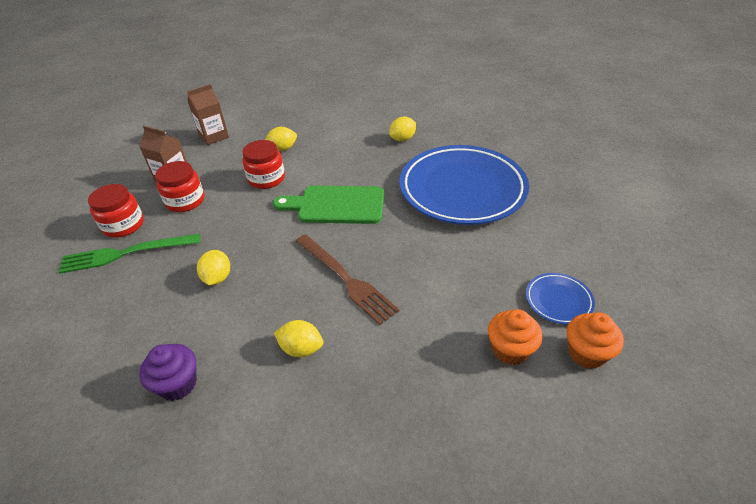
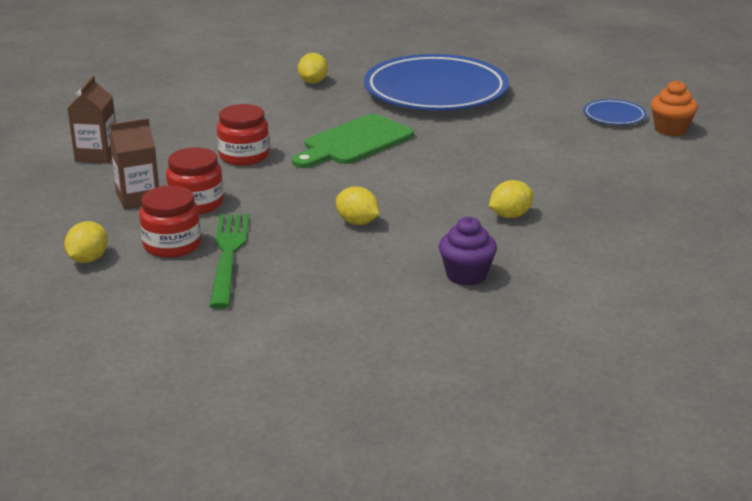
camera: 50 degrees left, 15 degrees down
green fork [58,234,200,274] -> green fork turned 150 degrees clockwise [209,214,249,309]
yellow lemon [265,127,297,151] -> yellow lemon moved to [64,221,108,263]
brown fork [296,234,400,325] -> none
orange cupcake [488,309,542,365] -> none

